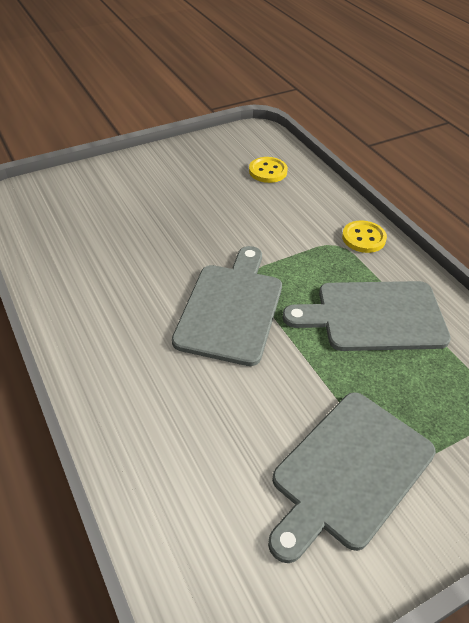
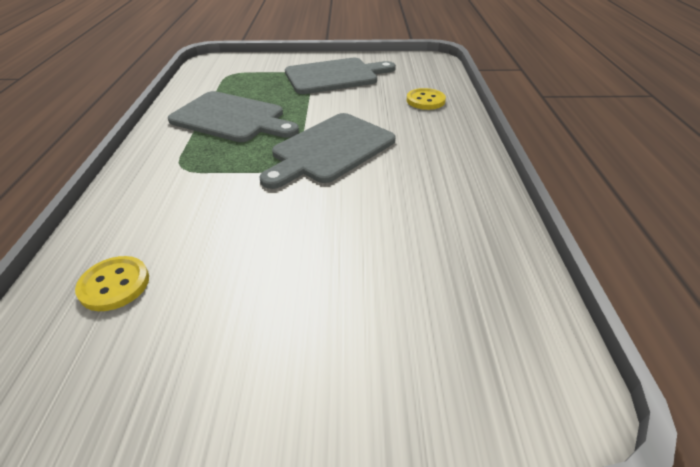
camera: 150 degrees left, 5 degrees down
yellow button [342,220,387,253] -> yellow button moved to [407,88,446,110]

